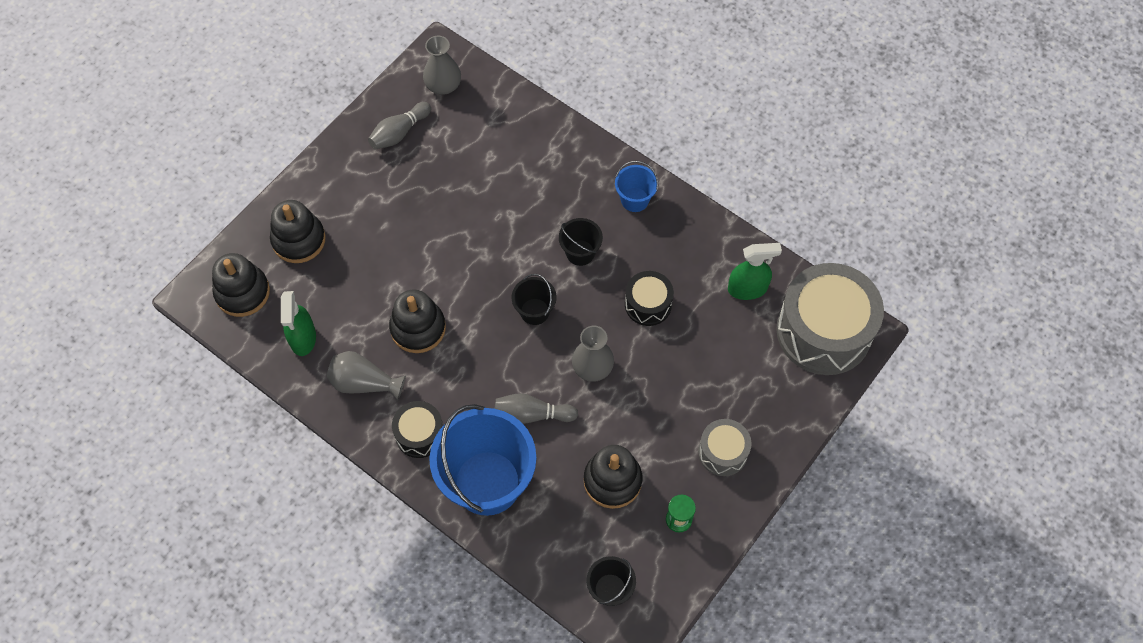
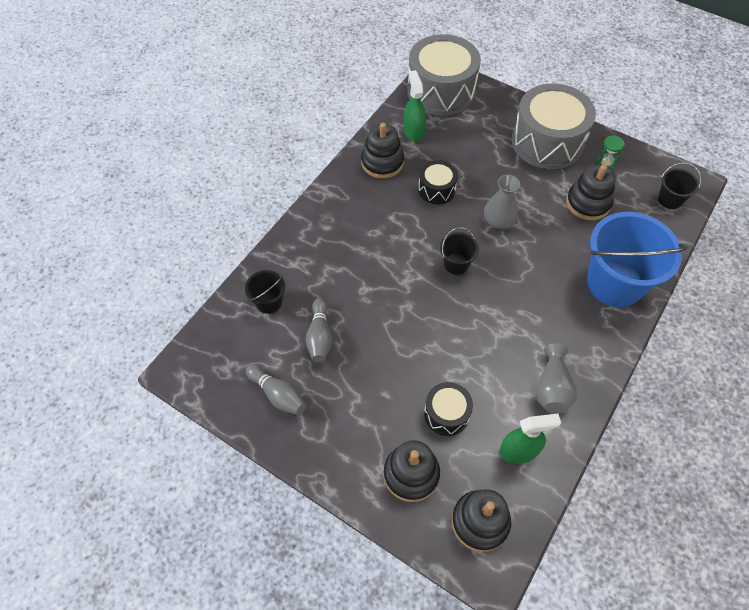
camera: 95 degrees left, 5 degrees down
black stacking toy [389,289,446,353] -> black stacking toy moved to [361,123,404,179]
black drum [392,401,443,458] -> black drum moved to [424,382,473,436]
grey vase [423,36,461,95] -> none
grey bowling pin [495,393,578,424] -> grey bowling pin moved to [306,298,332,363]
black bucket [559,218,603,266] -> black bucket moved to [245,270,285,314]
blue bucket [615,161,659,212] -> none
grey drum [698,419,752,476] -> grey drum [512,83,596,169], size x2.00

